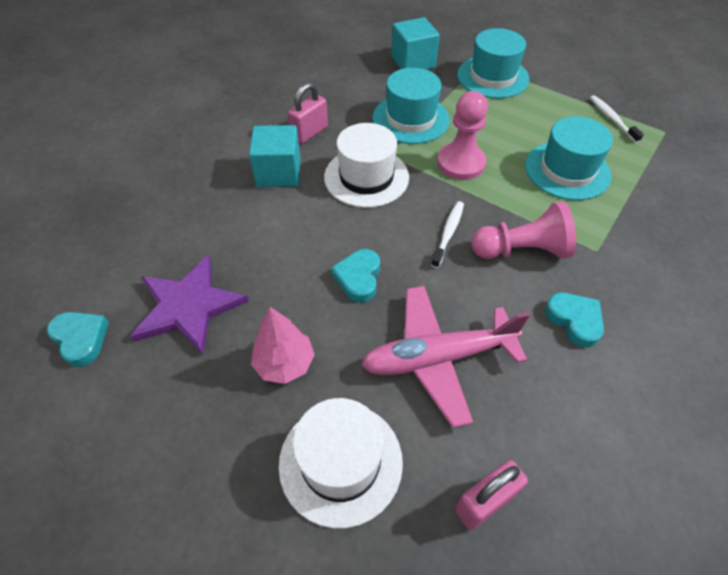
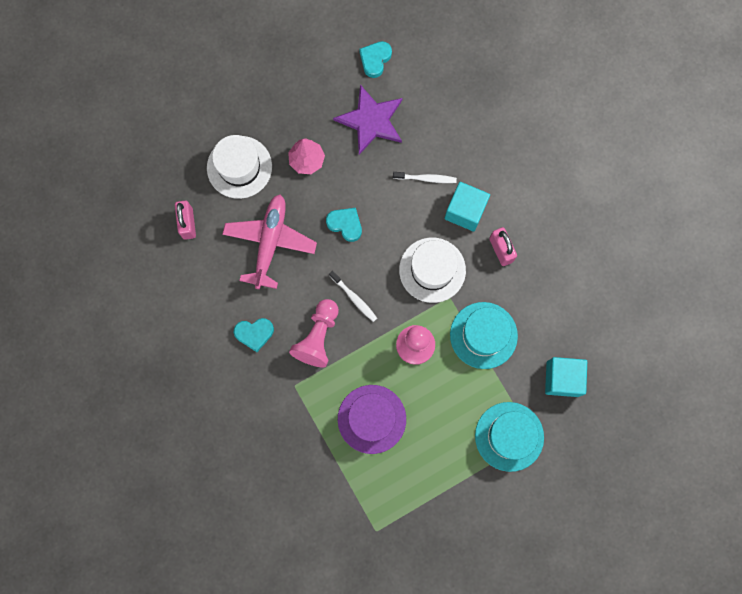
camera: 115 degrees right, 25 degrees up
turquoise heart [47,312,109,367] -> turquoise heart turned 135 degrees clockwise [359,41,392,78]
turquoise hat [525,116,613,200] -> purple hat [338,385,406,454]
white toothbrush [590,95,644,143] -> white toothbrush moved to [393,172,457,183]

